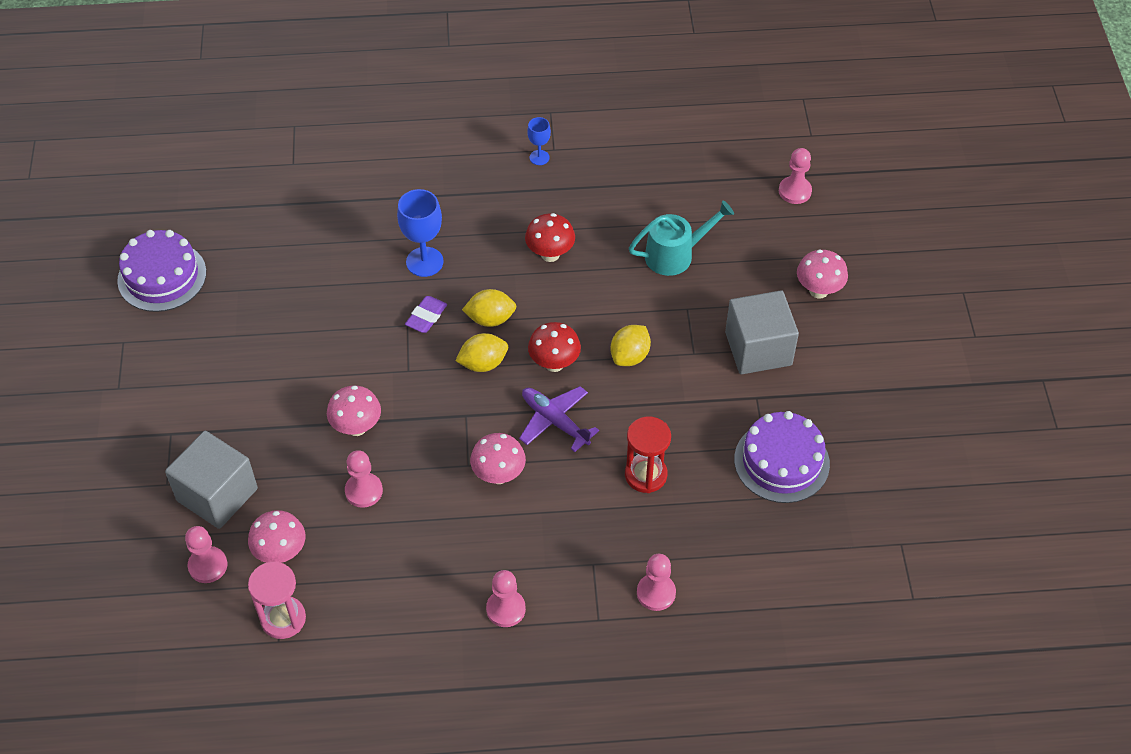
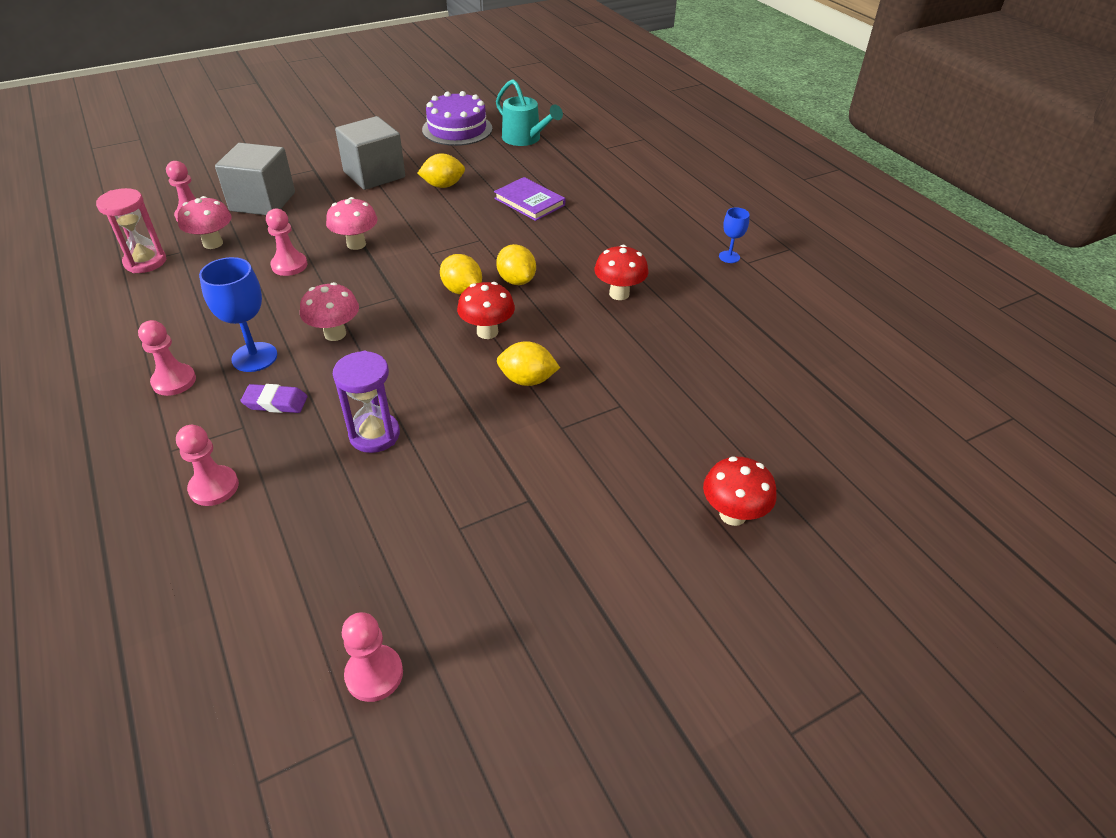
camera: 65 degrees right, 10 degrees down
blue goblet [397,189,444,277] -> blue goblet moved to [199,257,277,372]
purple eraser [405,296,447,333] -> purple eraser moved to [240,384,307,413]
purple plane [519,386,599,452] -> none
red hourglass [625,417,671,493] -> purple hourglass [333,351,400,453]
turquoise watering can [629,200,734,276] -> turquoise watering can moved to [496,79,563,146]
grey cube [725,290,799,374] -> grey cube moved to [335,116,405,190]
purple cake [734,411,830,503] -> none
pink pawn [779,148,812,204] -> pink pawn moved to [342,612,403,702]
pink mushroom [797,249,848,299] -> red mushroom [703,457,777,526]
none -> yellow lemon [418,153,465,188]
none -> purple book [494,177,565,221]

